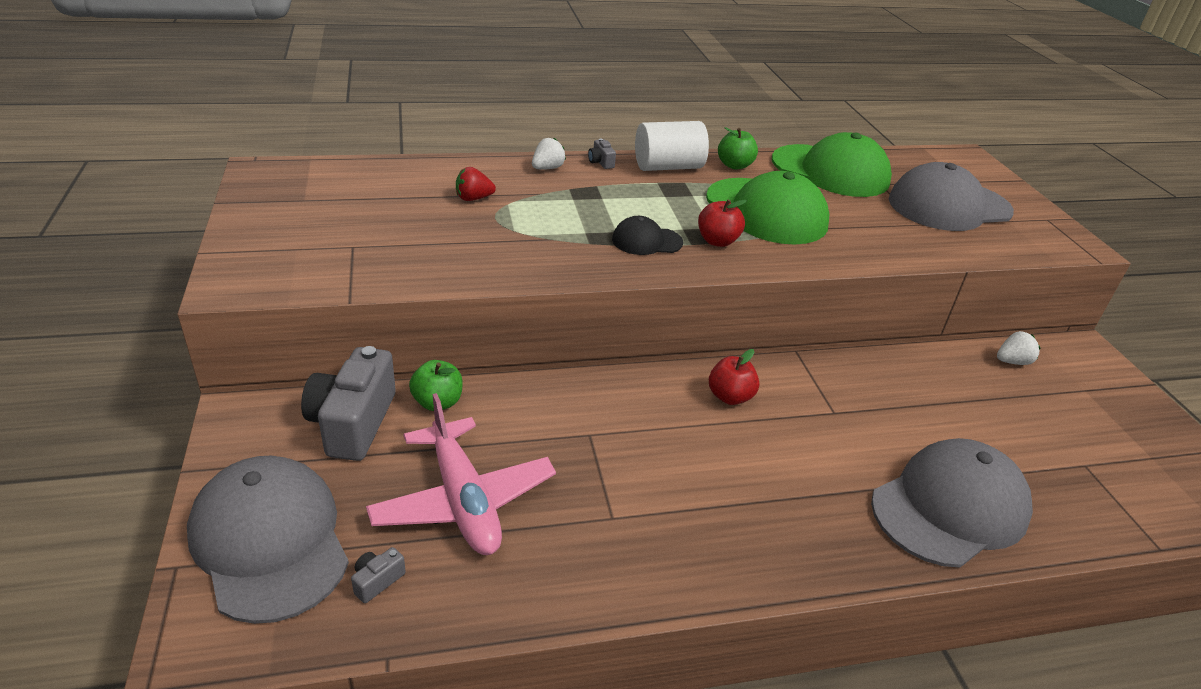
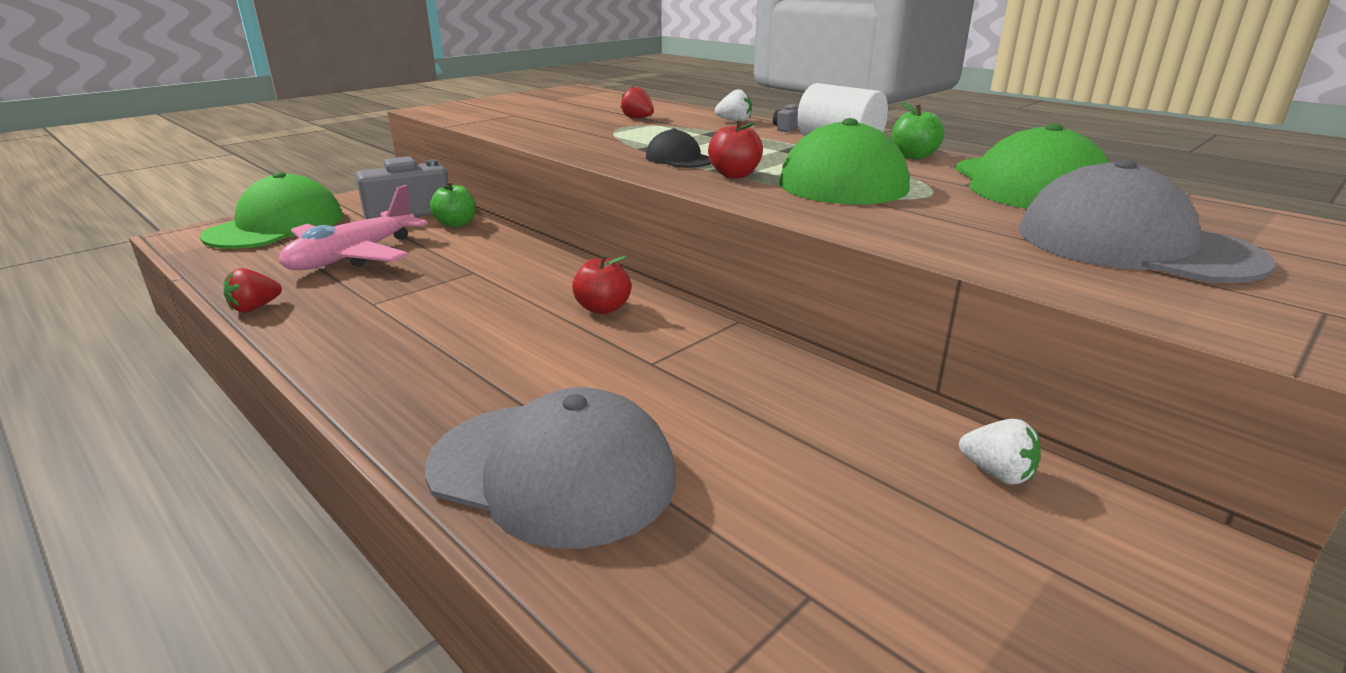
camera: 60 degrees right, 10 degrees down
grey cap [187,456,349,624] -> green cap [200,172,343,249]
grey camera [351,547,406,603] -> none
none -> red strawberry [224,268,282,313]

